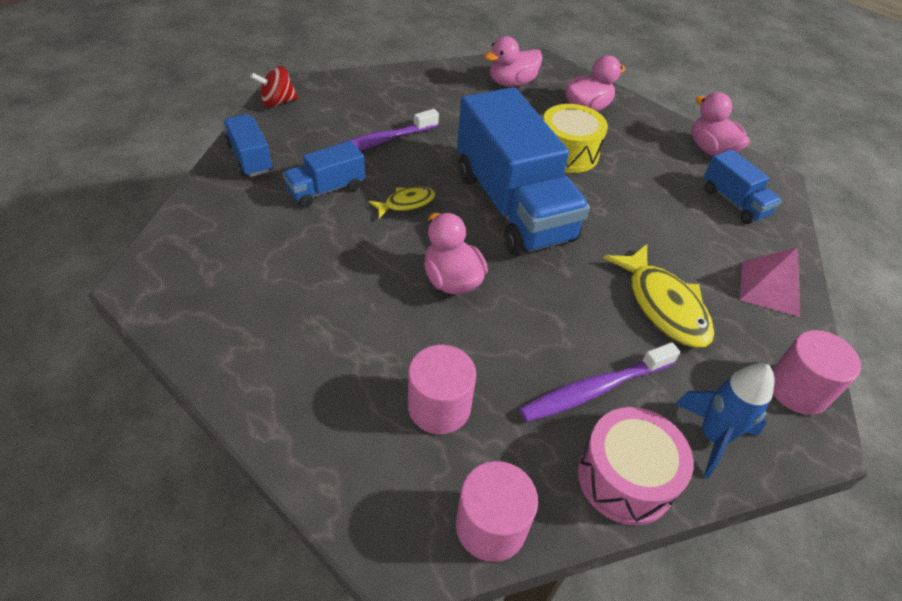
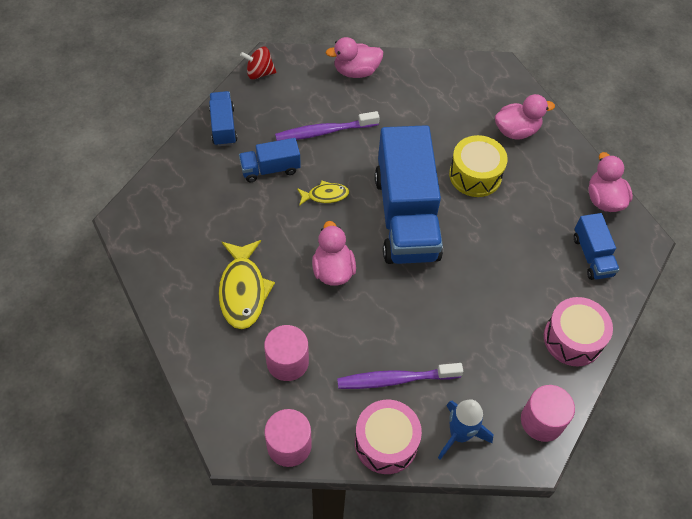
camera: 20 degrees right, 10 degrees up
pink duck [484,36,543,87] -> pink duck moved to [326,37,383,78]
yellow fish [603,244,714,348] -> yellow fish moved to [218,240,275,329]
pink pyramid [740,247,800,317] -> pink drum [544,297,613,366]

